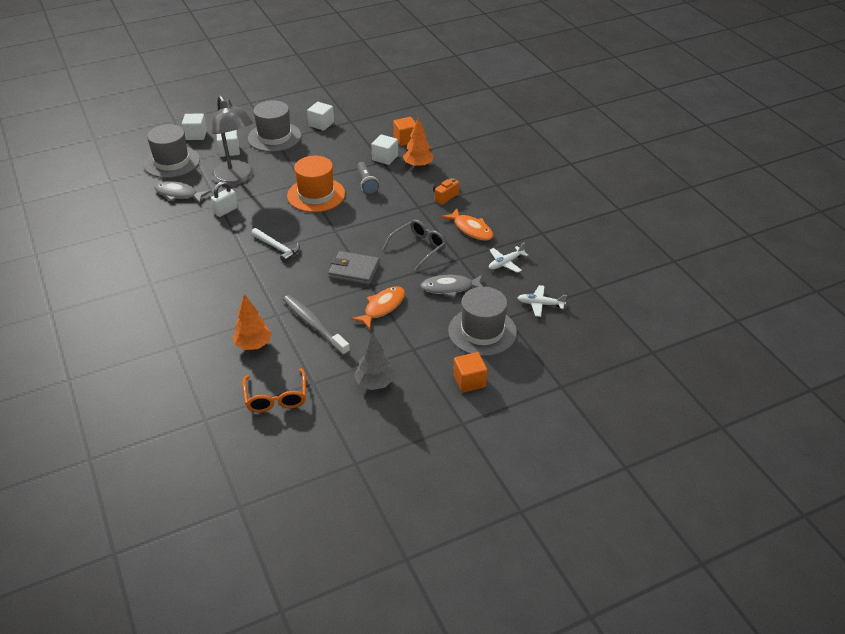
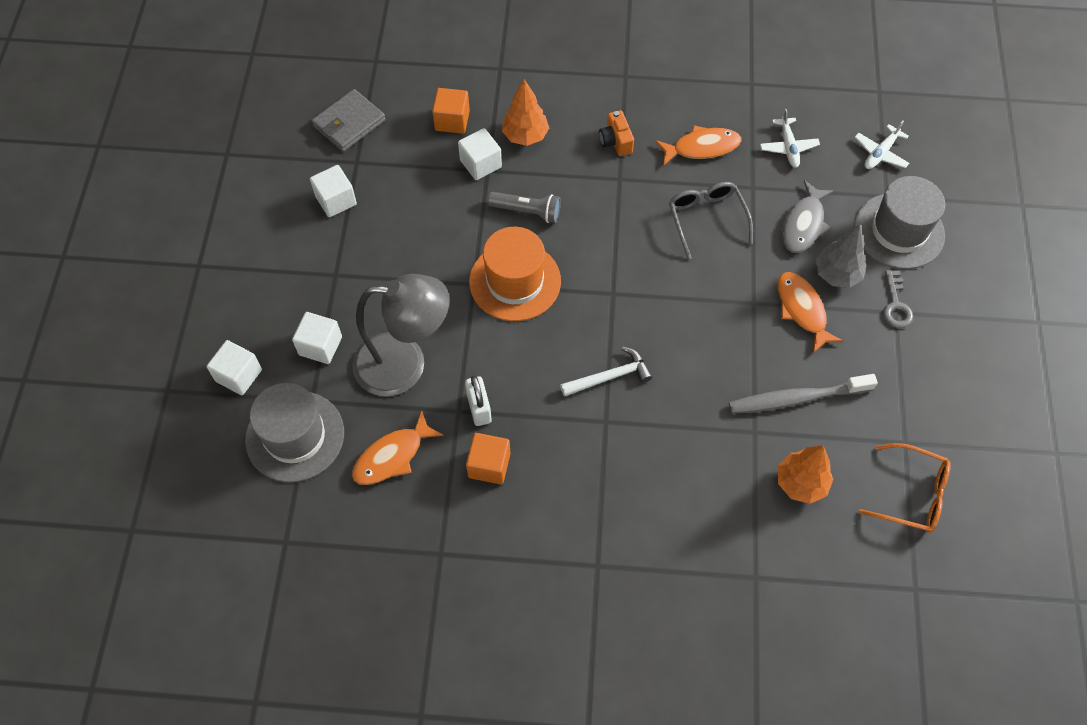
camera: 60 degrees left, 20 degrees up
grey fish [154,181,210,203] -> orange fish [352,410,444,485]
grey hat [248,100,301,152] -> none
grey wallet [328,251,380,285] -> grey wallet moved to [312,89,386,152]
grey tree [354,332,394,390] -> grey tree moved to [815,224,866,288]
orange cube [453,352,487,393] -> orange cube moved to [466,433,510,484]
none -> grey key [883,270,914,328]

